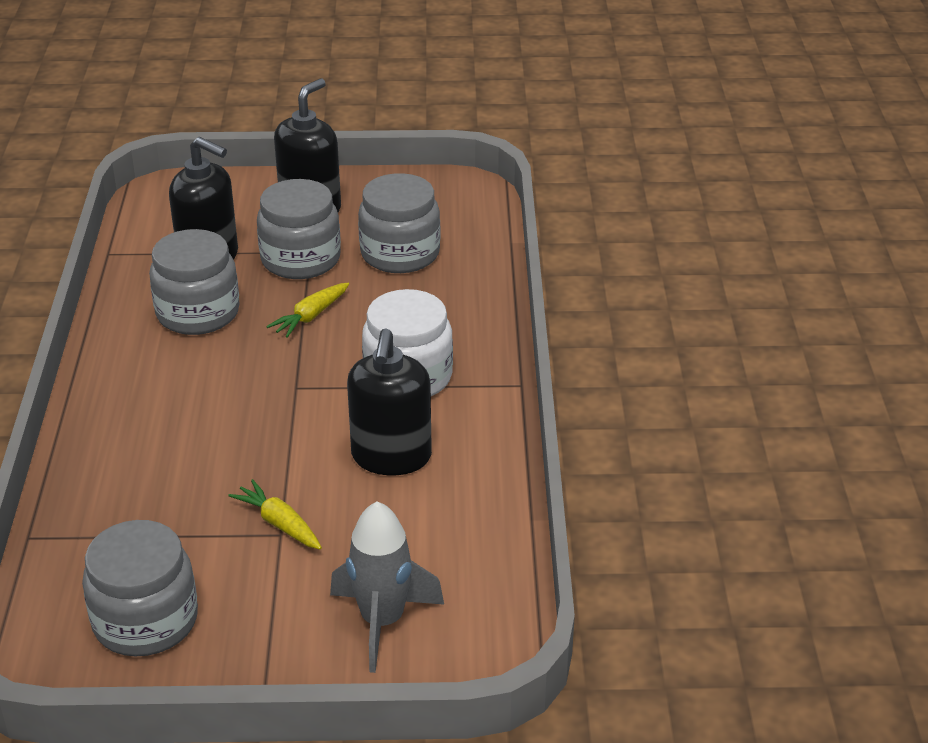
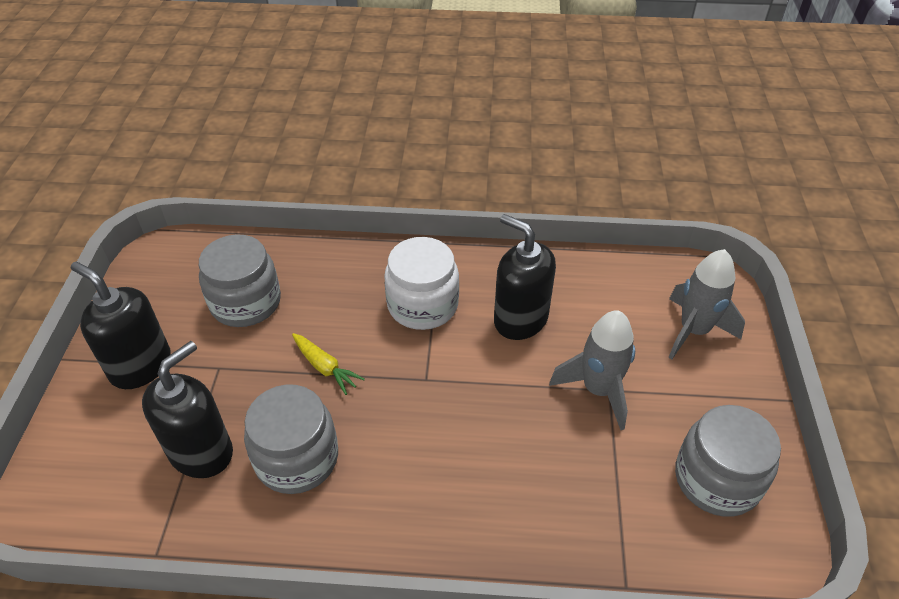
camera: 85 degrees left, 10 degrees up
yellow carrot [228,479,322,549] -> grey rocket [549,310,635,430]
grey jar [257,179,341,279] -> none
black soap dispenser [347,329,432,475] -> black soap dispenser turned 150 degrees counterclockwise [494,214,556,340]

